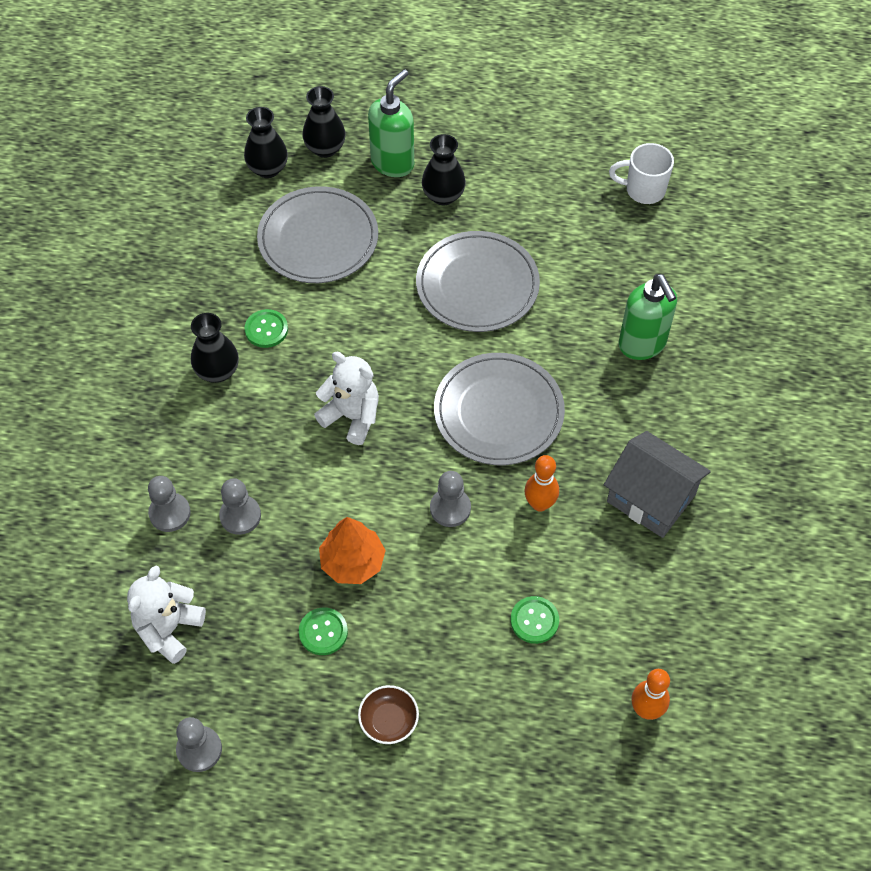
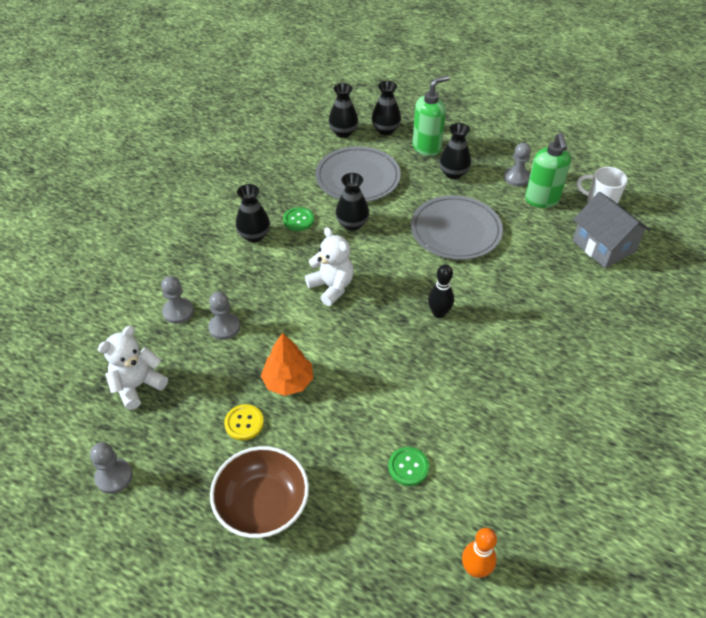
camera: 20 degrees right, 10 degrees down
green button [299,608,348,655] -> yellow button [224,404,264,440]
brown bowl [358,685,419,744] -> brown bowl [210,446,309,538], size x1.90
grey pawn [430,471,471,527] -> grey pawn moved to [504,143,531,187]
grey plate [434,353,565,465] -> black bowling pin [428,264,454,318]
orange bowling pin [524,455,559,512] -> none
grey house [604,431,711,538] -> grey house moved to [572,192,651,268]
green soap dispenser [618,274,677,360] -> green soap dispenser moved to [525,133,571,208]
none -> black vase [335,173,369,231]

